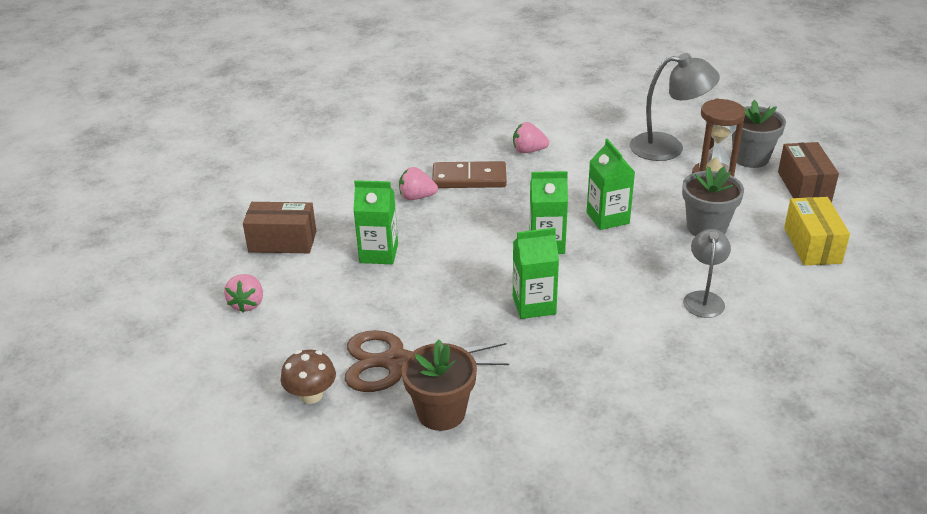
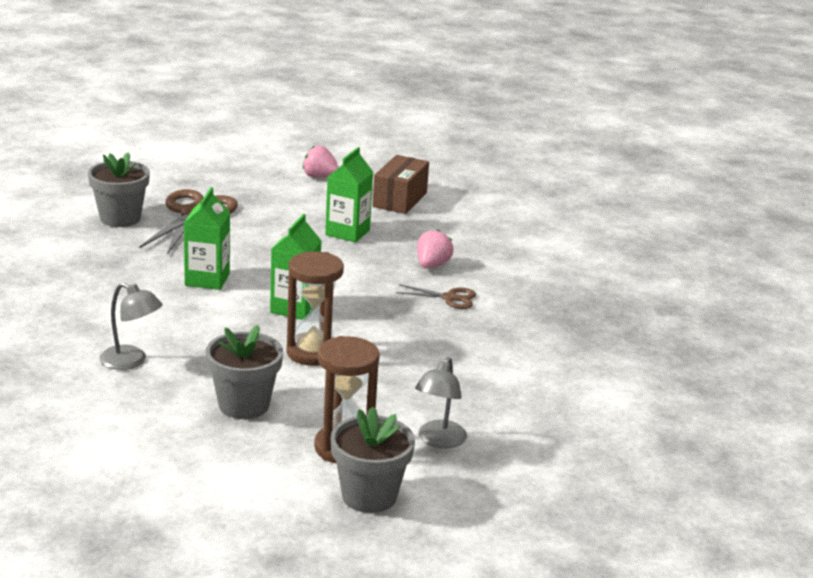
camera: 105 degrees right, 10 degrees down
brown mushroom [281,350,336,404] -> none
brown flower pot [402,340,477,431] -> grey flower pot [88,152,150,227]
brown domino [432,161,507,188] -> brown scissors [396,284,476,309]
pink strawberry [513,122,549,153] -> none
green carton [587,139,635,230] -> brown hourglass [286,251,344,366]
grey lamp [630,53,720,161] -> grey lamp [415,357,467,448], size x0.62
brown box [778,142,839,202] -> none
yellow box [784,197,850,265] -> none

